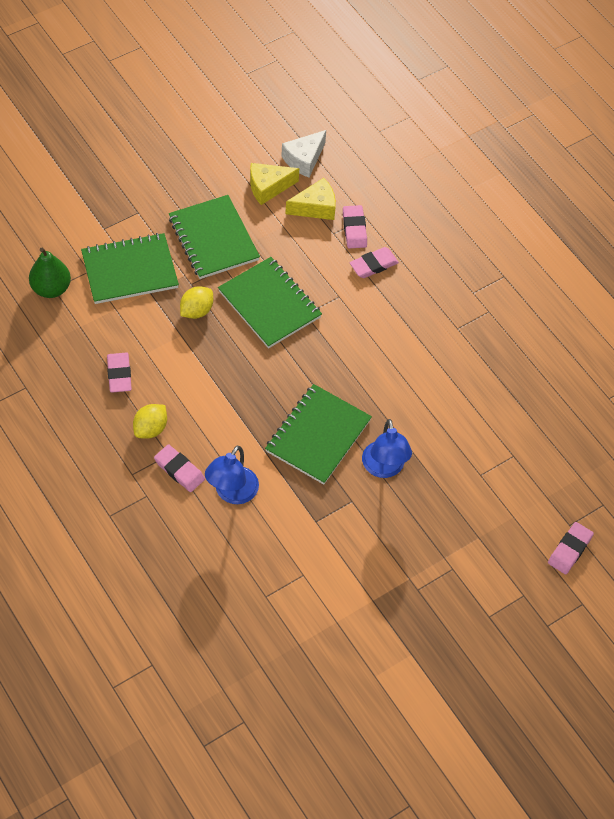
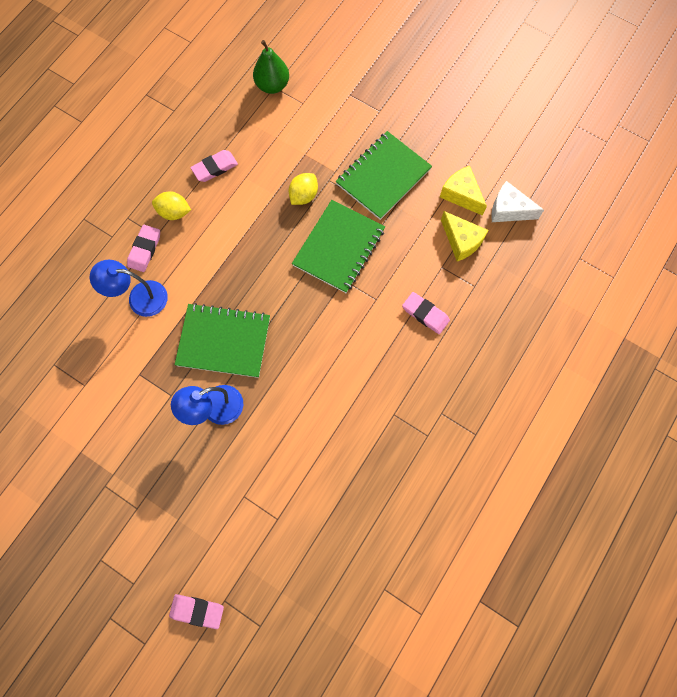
camera: 70 degrees right, 15 degrees up
green notebook [81,233,179,304] -> none
yellow lemon [180,286,213,319] -> yellow lemon turned 75 degrees counterclockwise [289,173,318,205]
pink eraser [343,205,367,248] -> none

